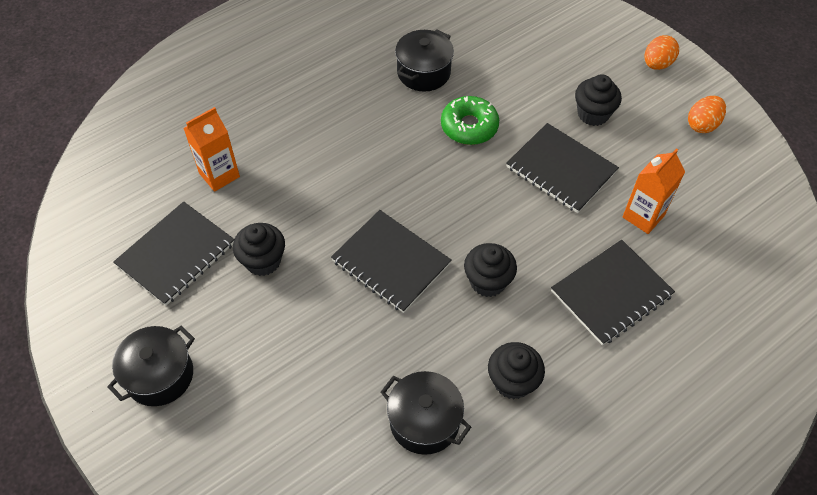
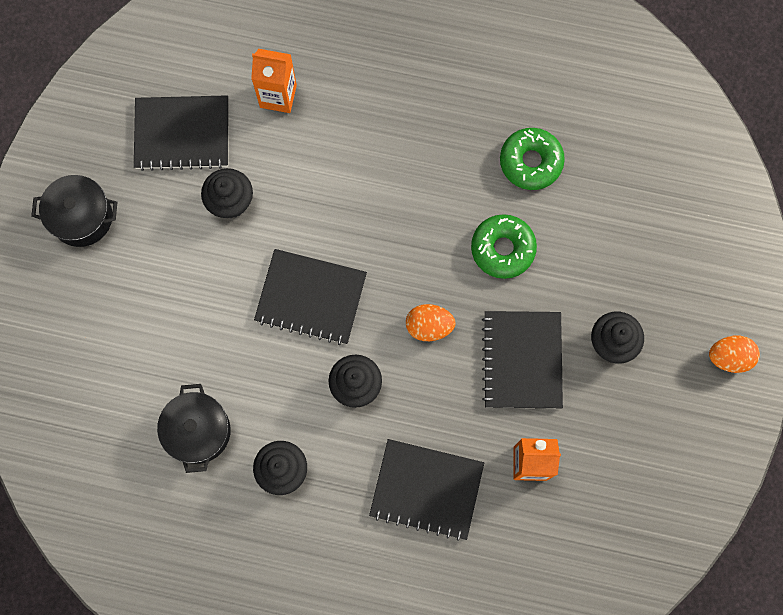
camera: 50 degrees right, 20 degrees up
black notebook [331,210,452,313] -> black notebook turned 75 degrees counterclockwise [254,249,367,345]
black pot [395,29,454,92] -> green donut [500,128,565,190]
orange egg [688,96,726,133] -> orange egg moved to [406,304,456,341]

